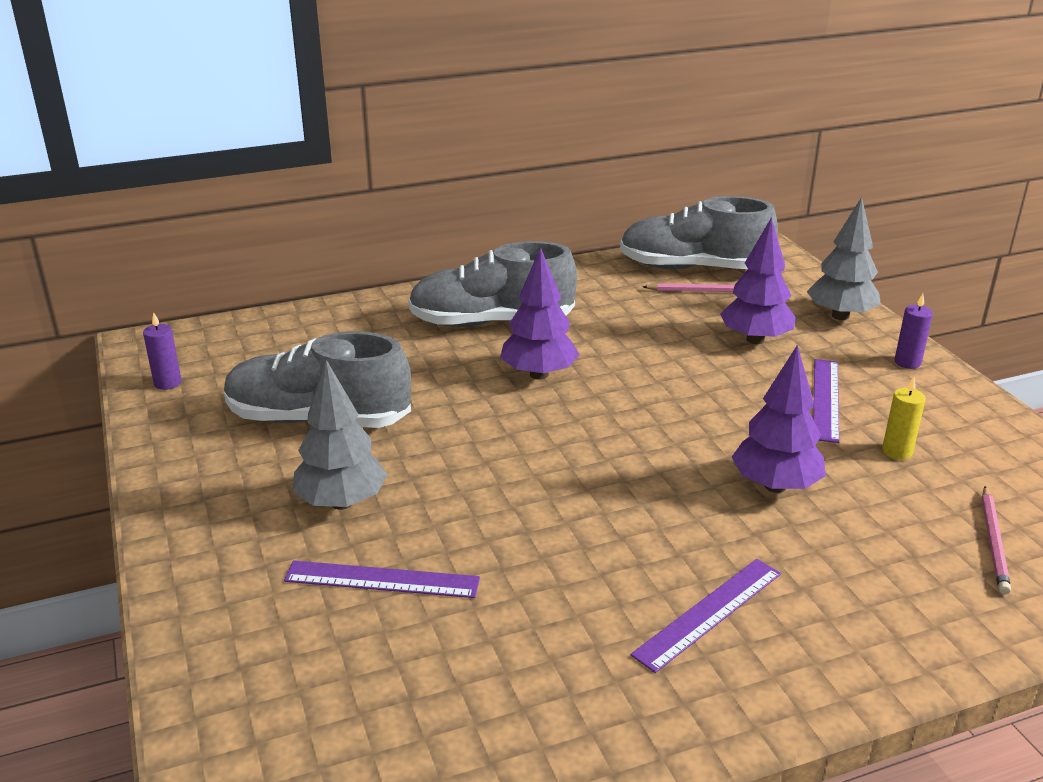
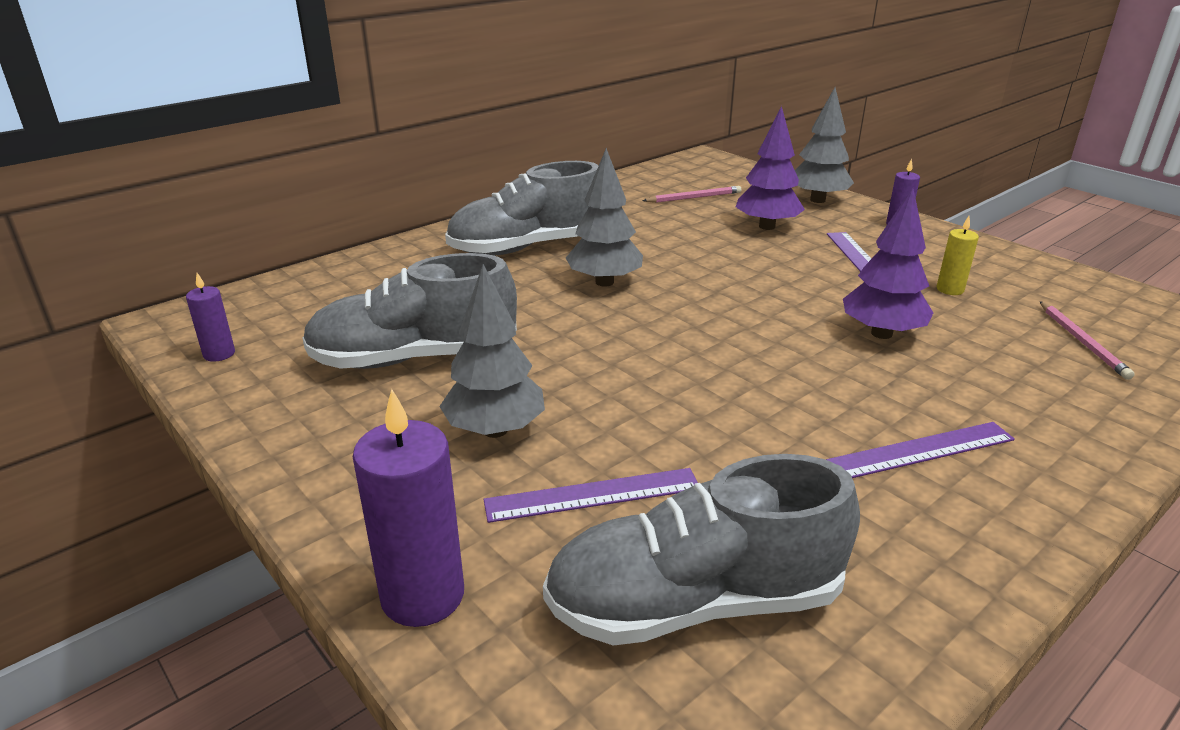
camera: 20 degrees left, 0 degrees up
purple tree [500,247,580,380] -> grey tree [566,148,643,287]
grey shoe [620,196,778,269] -> grey shoe moved to [543,454,860,646]
purple ruler [630,559,781,673] -> purple ruler turned 45 degrees clockwise [826,422,1015,478]
none -> purple candle [353,389,464,627]

